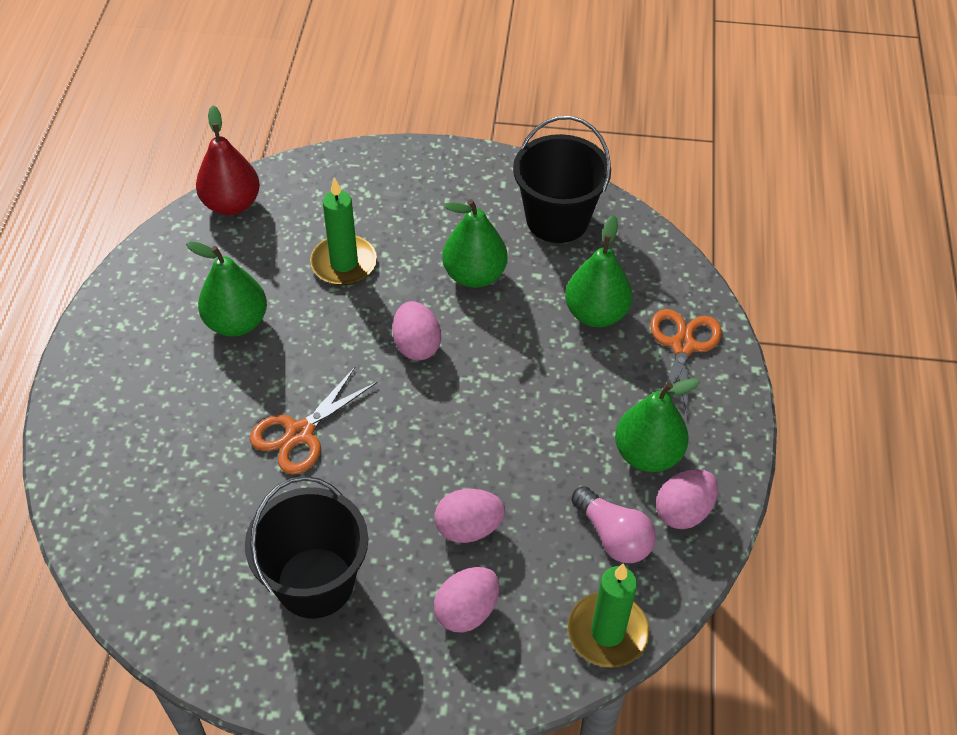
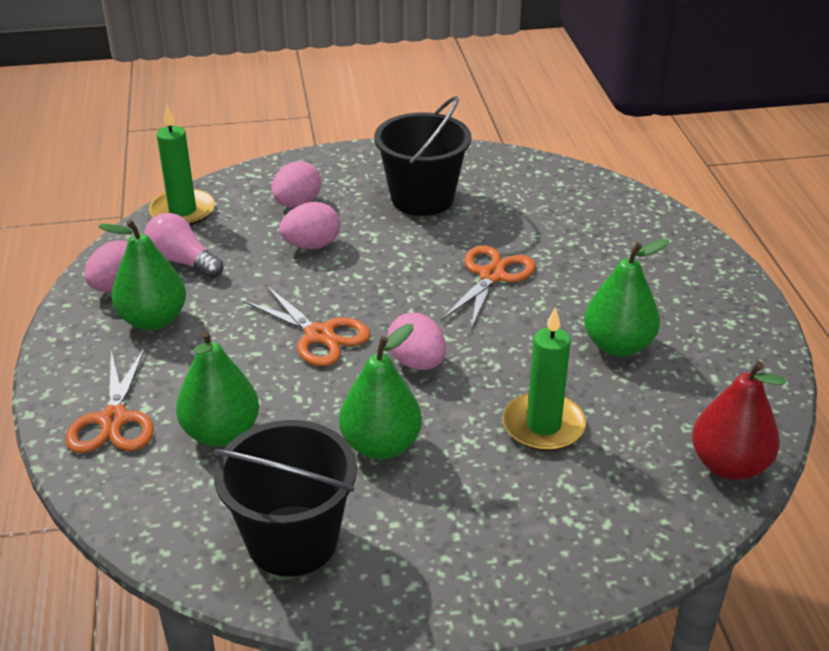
camera: 165 degrees right, 15 degrees down
none -> orange scissors [242,285,370,366]

